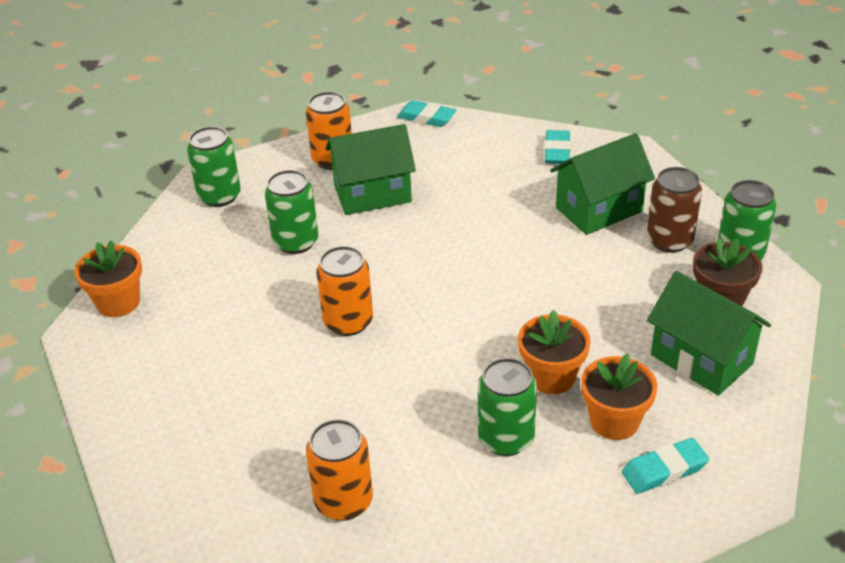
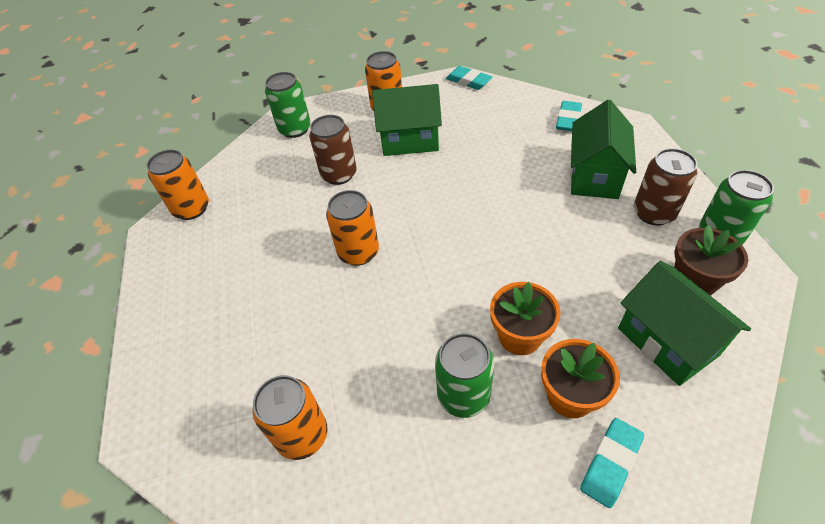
camera: 15 degrees right, 10 degrees up
orange flower pot [74,240,142,317] -> orange can [147,150,209,220]
green can [265,170,318,254] -> brown can [309,115,357,185]
green house [550,133,655,235] -> green house turned 60 degrees counterclockwise [570,100,636,199]
turquoise eraser [622,438,709,494] -> turquoise eraser turned 45 degrees counterclockwise [580,418,644,508]

